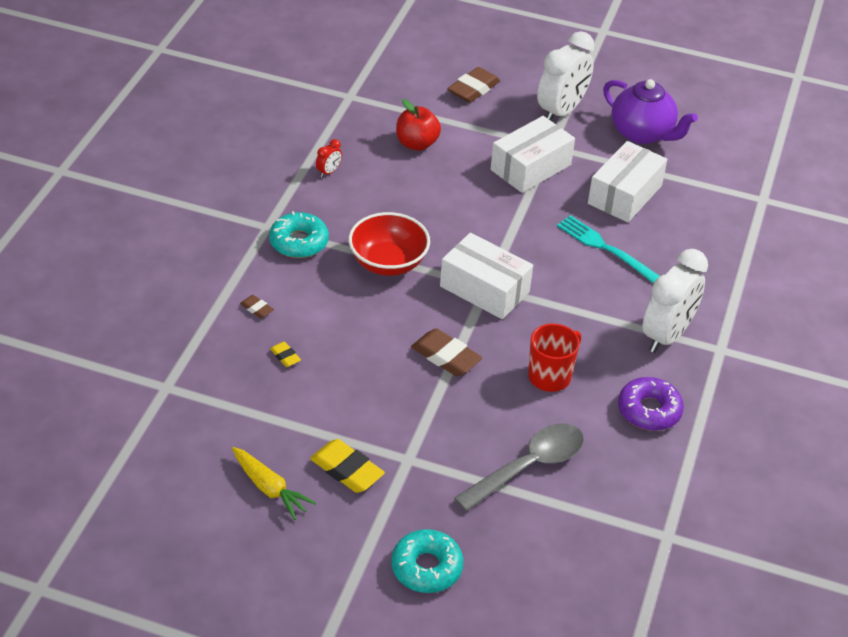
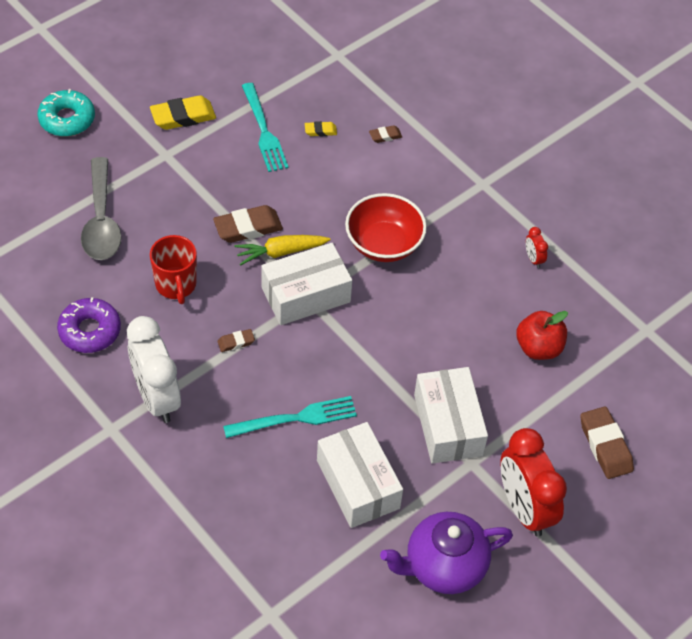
camera: 120 degrees right, 10 degrees up
yellow carrot [232,447,316,520] -> yellow carrot moved to [235,235,330,266]
turquoise donut [269,211,329,258] -> none
white clock [537,31,595,121] -> red clock [501,428,567,537]
none -> brown eraser [218,329,255,352]
none -> turquoise fork [242,83,288,172]

